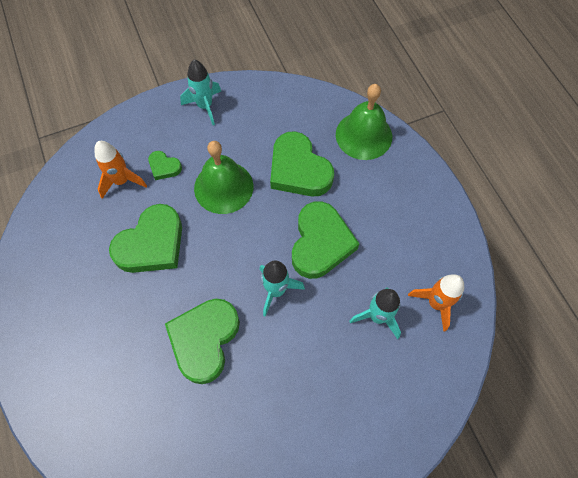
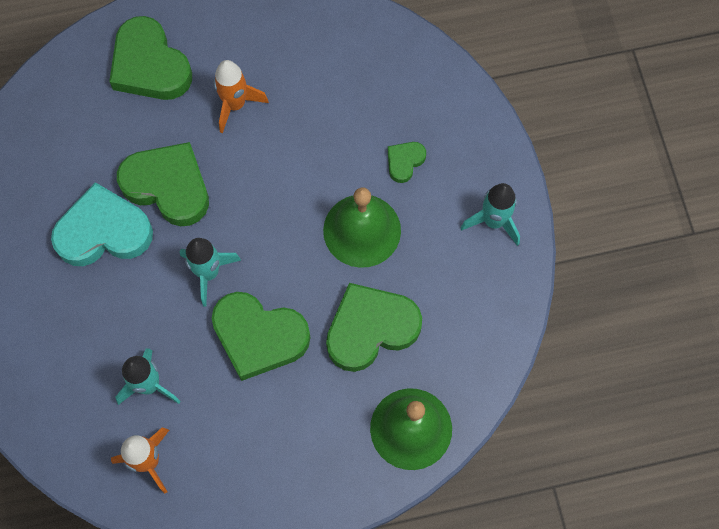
camera: 100 degrees right, 5 degrees up
orange rocket [95,141,147,199] -> orange rocket moved to [214,60,269,133]
green heart [109,204,182,273] -> green heart moved to [109,16,192,100]
none -> turquoise heart [51,182,153,266]

